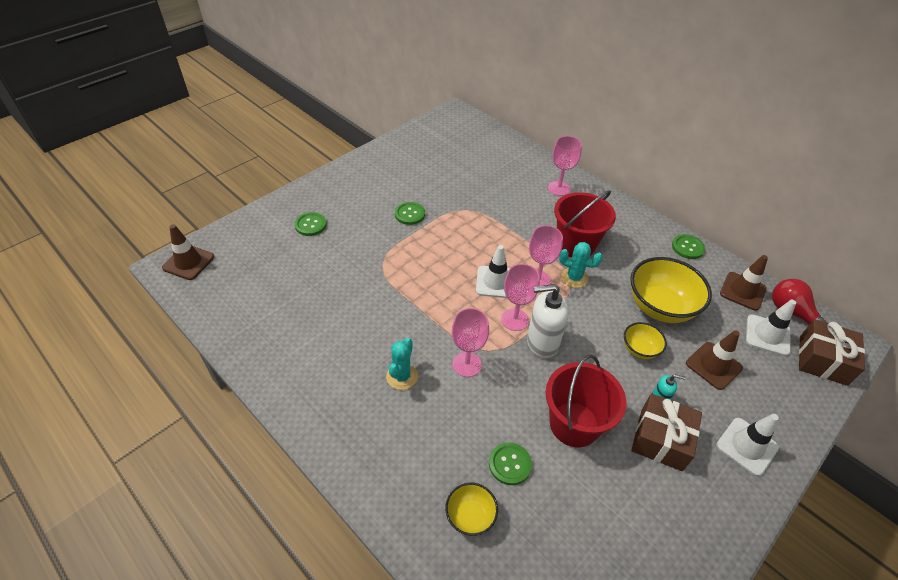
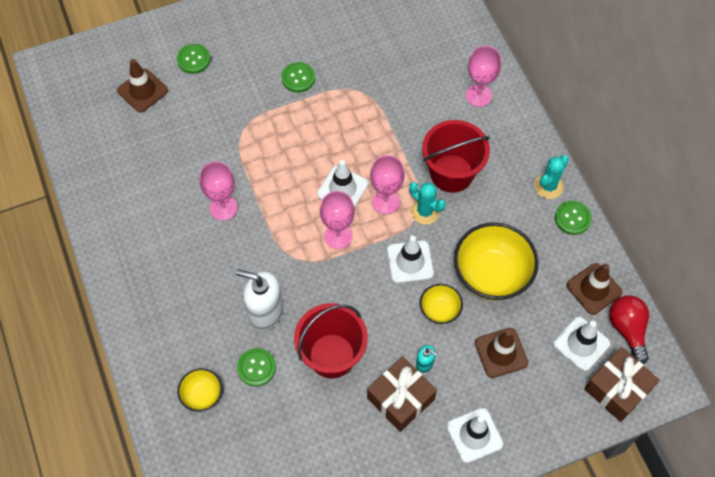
camera: 25 degrees right, 15 degrees up
brown traffic cone [162,224,214,280] -> brown traffic cone moved to [117,59,168,112]
turquoise cactus [386,338,418,390] -> turquoise cactus moved to [534,155,569,199]
pink goblet [452,308,489,377] -> pink goblet moved to [199,162,238,221]
white soap dispenser [527,284,569,358] -> white soap dispenser moved to [236,269,283,331]
none -> white traffic cone [387,236,434,283]

